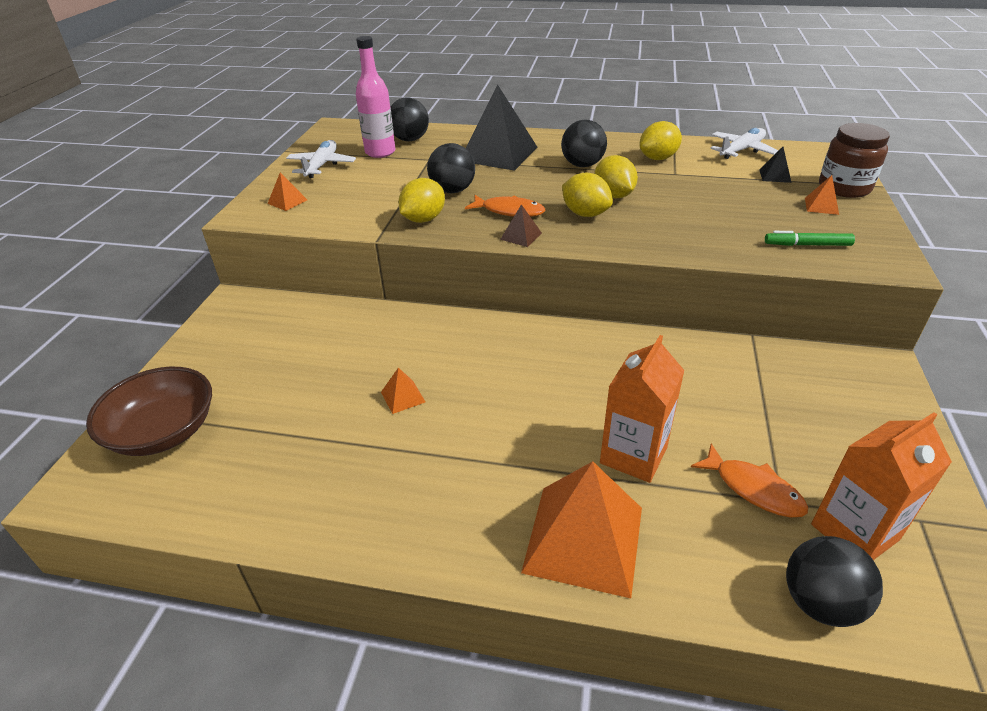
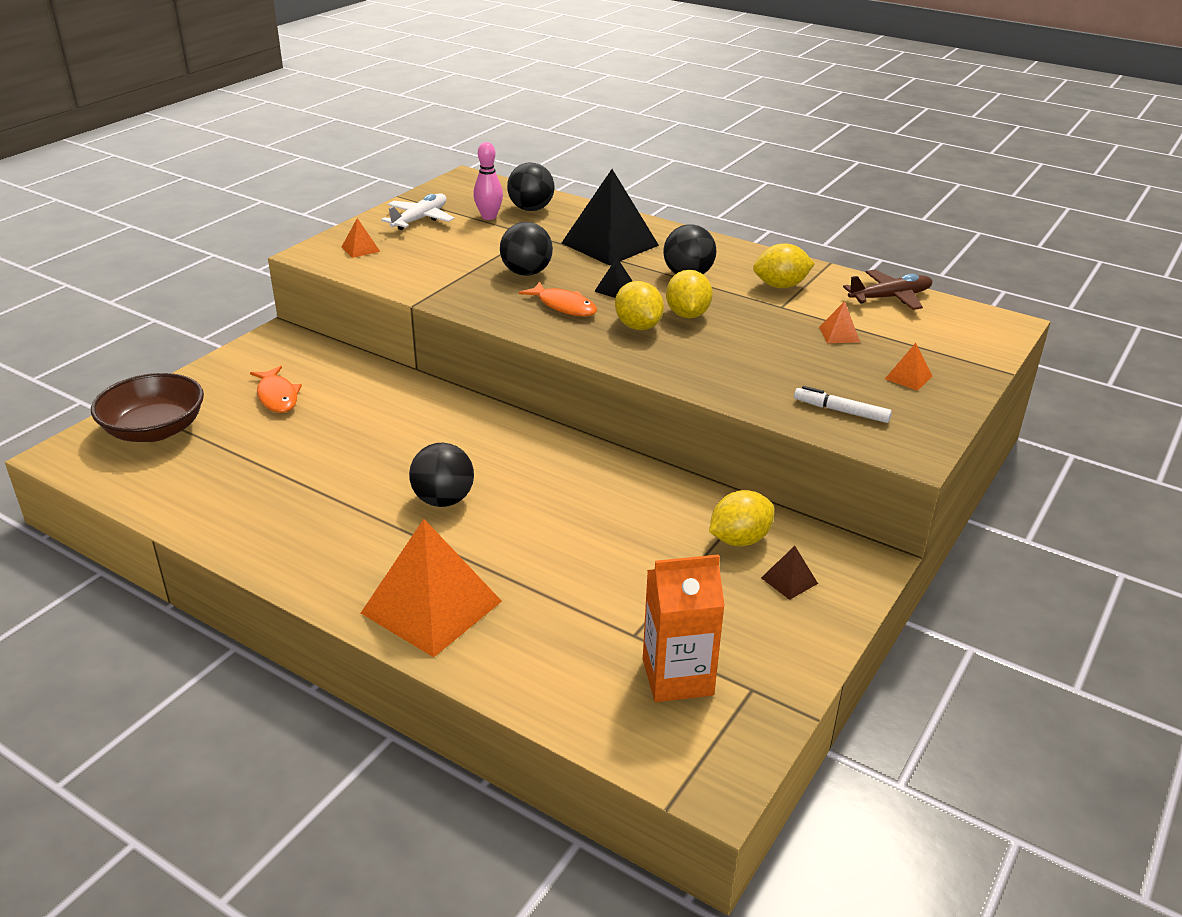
camera: 20 degrees right, 5 degrees down
pink bottle [356,36,395,158] -> pink bowling pin [473,142,503,220]
orange pyramid [381,367,425,414] -> orange pyramid moved to [819,301,860,343]
yellow lemon [398,178,445,223] -> yellow lemon moved to [709,490,775,546]
brown pyramid [500,204,542,247] -> brown pyramid moved to [761,546,818,600]
orange carton [600,335,685,483] -> none
orange fish [691,443,809,518] -> orange fish moved to [250,366,302,413]
white plane [710,128,778,159] -> brown plane [843,269,933,310]
black pyramid [759,147,792,183] -> black pyramid moved to [594,257,632,298]
green marker [765,231,855,246] -> white marker [794,386,892,423]
black ball [786,536,883,627] -> black ball moved to [409,443,474,507]
brown jar [819,123,890,198] -> none

